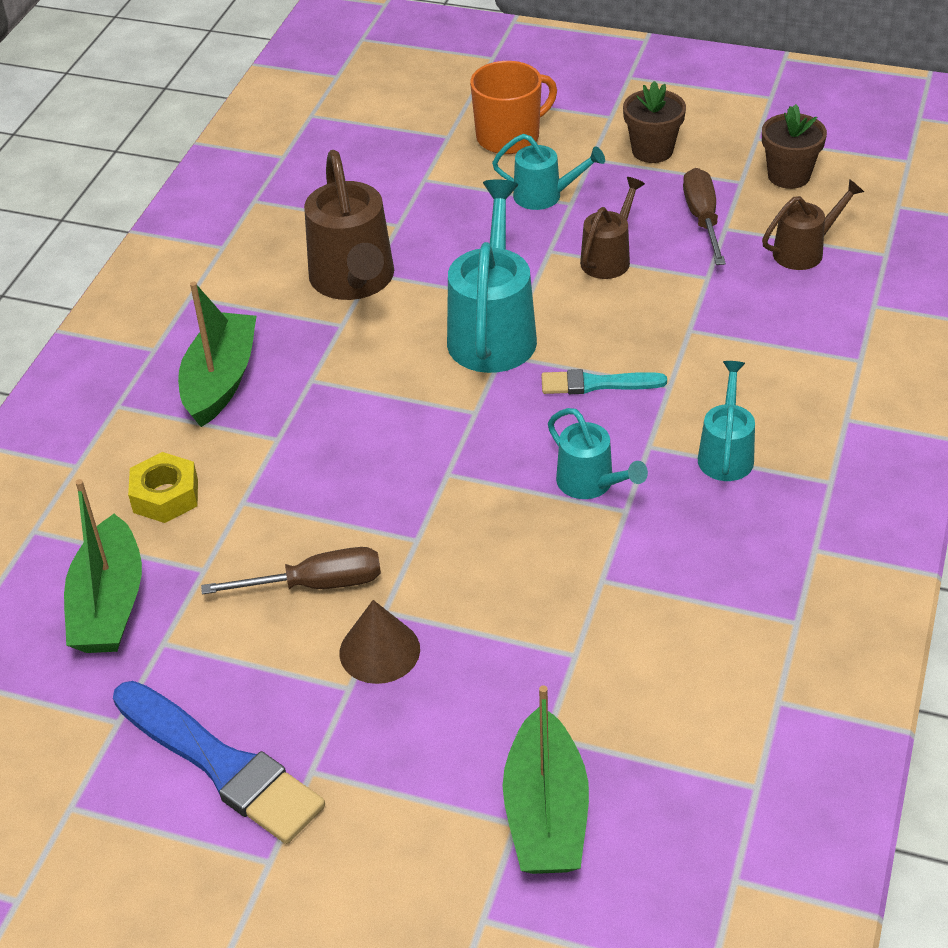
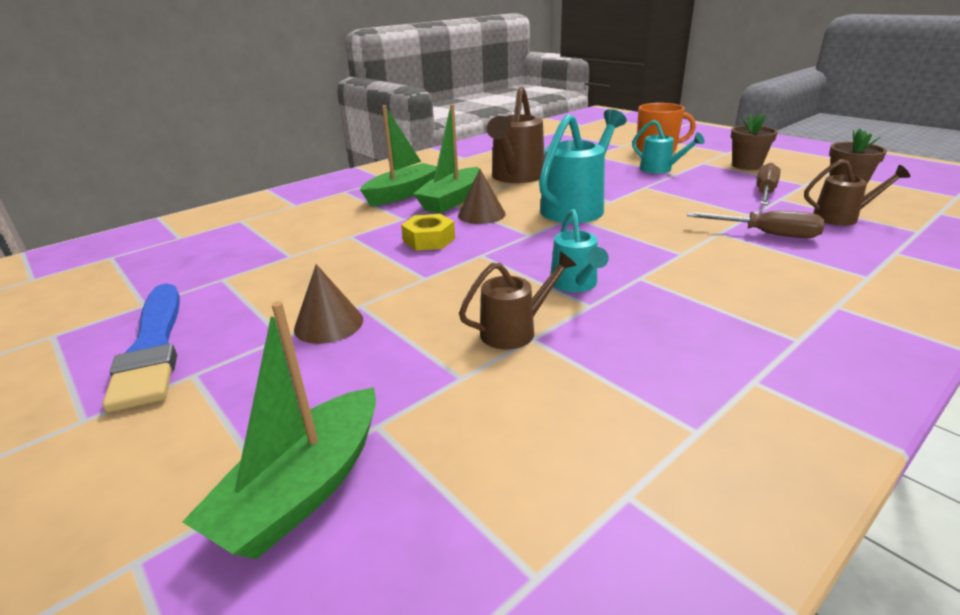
camera: 30 degrees right, 15 degrees down
green boat [64,479,142,653] -> green boat moved to [413,104,479,214]
yellow nut [128,452,198,523] -> yellow nut moved to [401,214,455,251]
brown screwdriver [201,547,381,594] -> brown screwdriver moved to [687,211,825,238]
turquoise brush [541,369,667,394] -> none
brown watering can [580,177,645,279] -> brown watering can moved to [459,252,576,350]
turquoise watering can [698,361,755,481] -> none
none -> brown cone [458,169,506,224]

